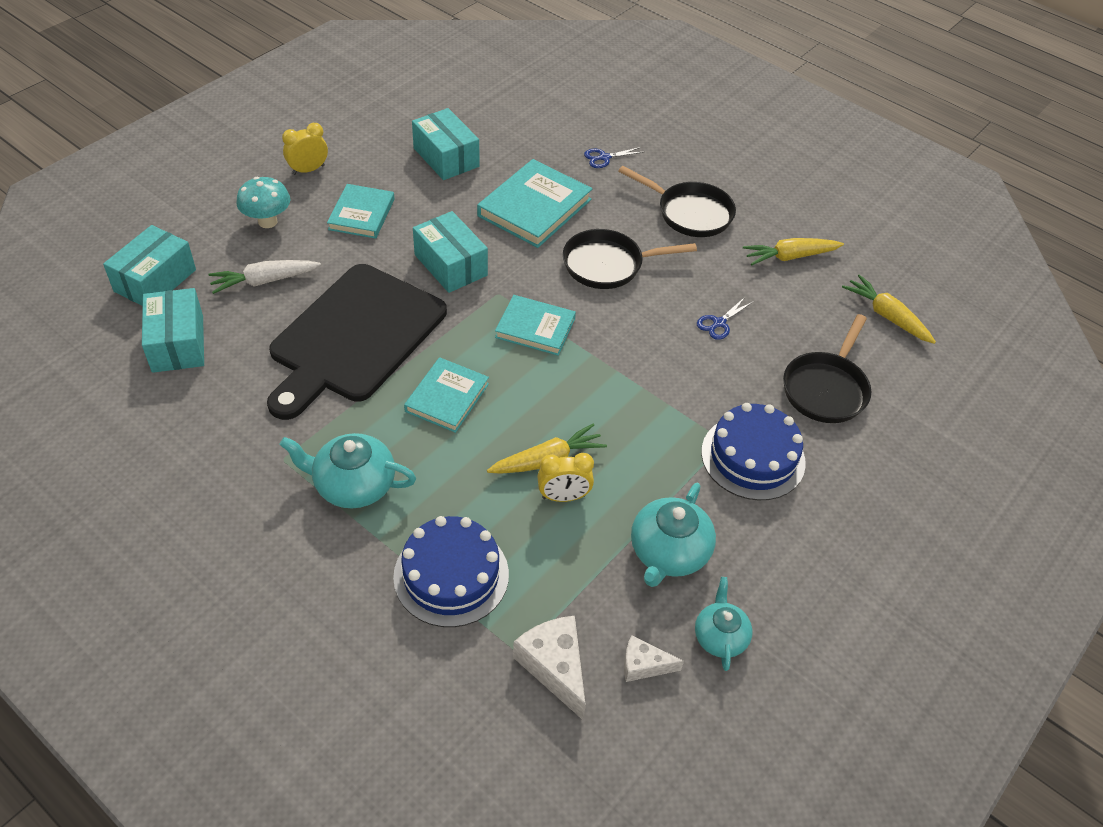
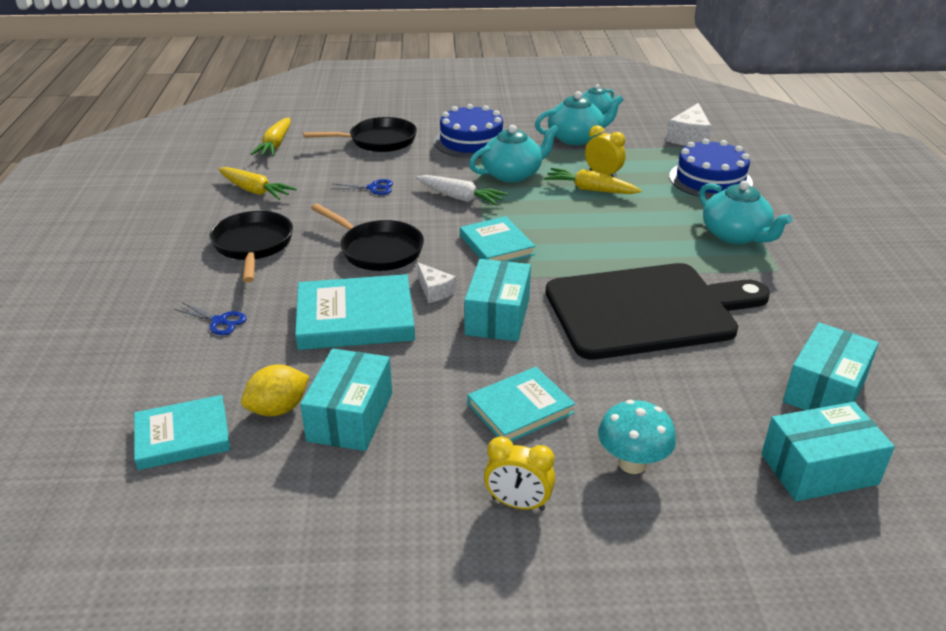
camera: 130 degrees left, 15 degrees down
white carrot [208,260,321,294] -> white carrot moved to [416,175,508,206]
turquoise book [404,357,489,433] -> turquoise book moved to [134,395,230,470]
white cheese [624,635,684,682] -> white cheese moved to [417,262,456,303]
none -> yellow lemon [241,364,309,416]
none -> turquoise teapot [469,125,559,183]

